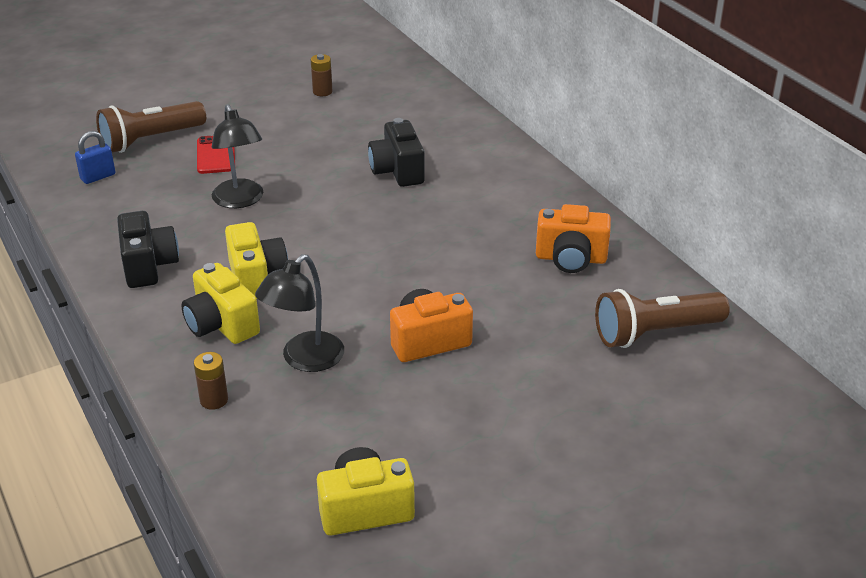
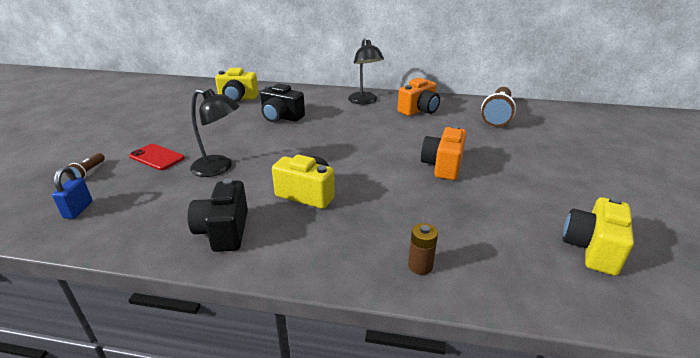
camera: 50 degrees left, 5 degrees down
brown flashlight [96,101,206,153] -> brown flashlight [65,153,105,179], size x0.45
black camera [117,211,179,288] -> black camera turned 120 degrees counterclockwise [188,178,248,252]
yellow camera [181,263,260,344] -> yellow camera moved to [215,68,259,102]
black lamp [255,254,344,372] -> black lamp moved to [348,38,384,104]
brown battery [311,54,333,96] -> none

